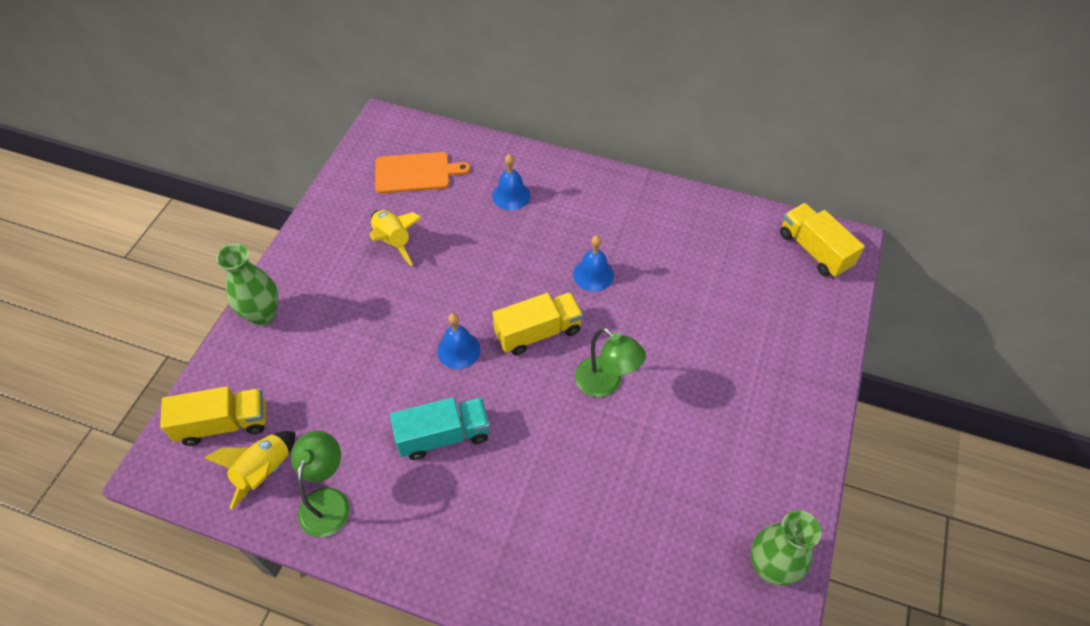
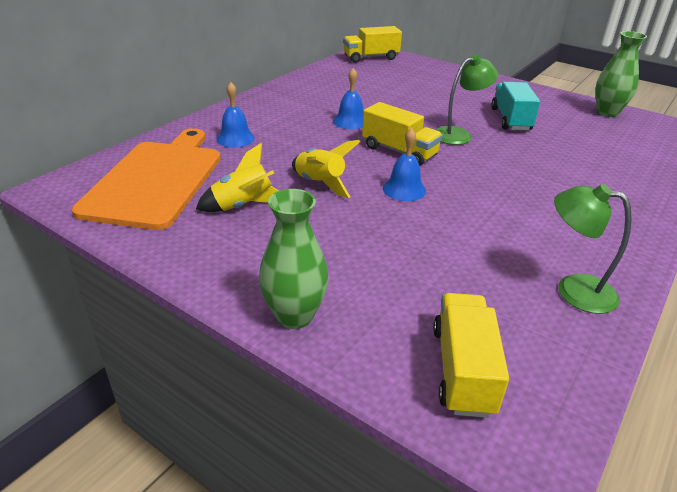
camera: 75 degrees left, 20 degrees down
yellow rocket [204,431,295,509] -> yellow rocket moved to [292,140,360,198]
orange cutting board [375,152,470,193] -> orange cutting board [72,128,221,230], size x1.72
turquoise truck [390,397,490,460] -> turquoise truck moved to [491,82,540,130]
yellow truck [493,292,583,355] -> yellow truck turned 135 degrees clockwise [362,102,443,166]

